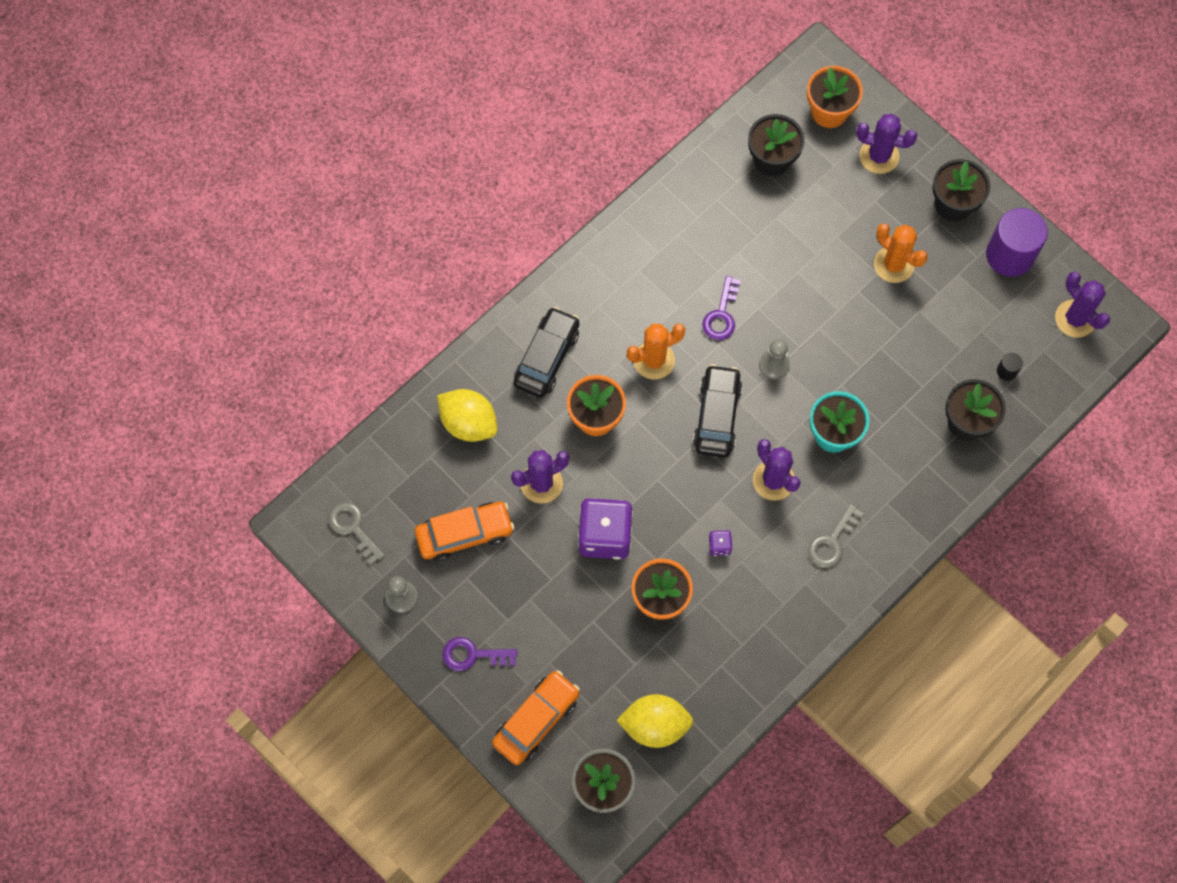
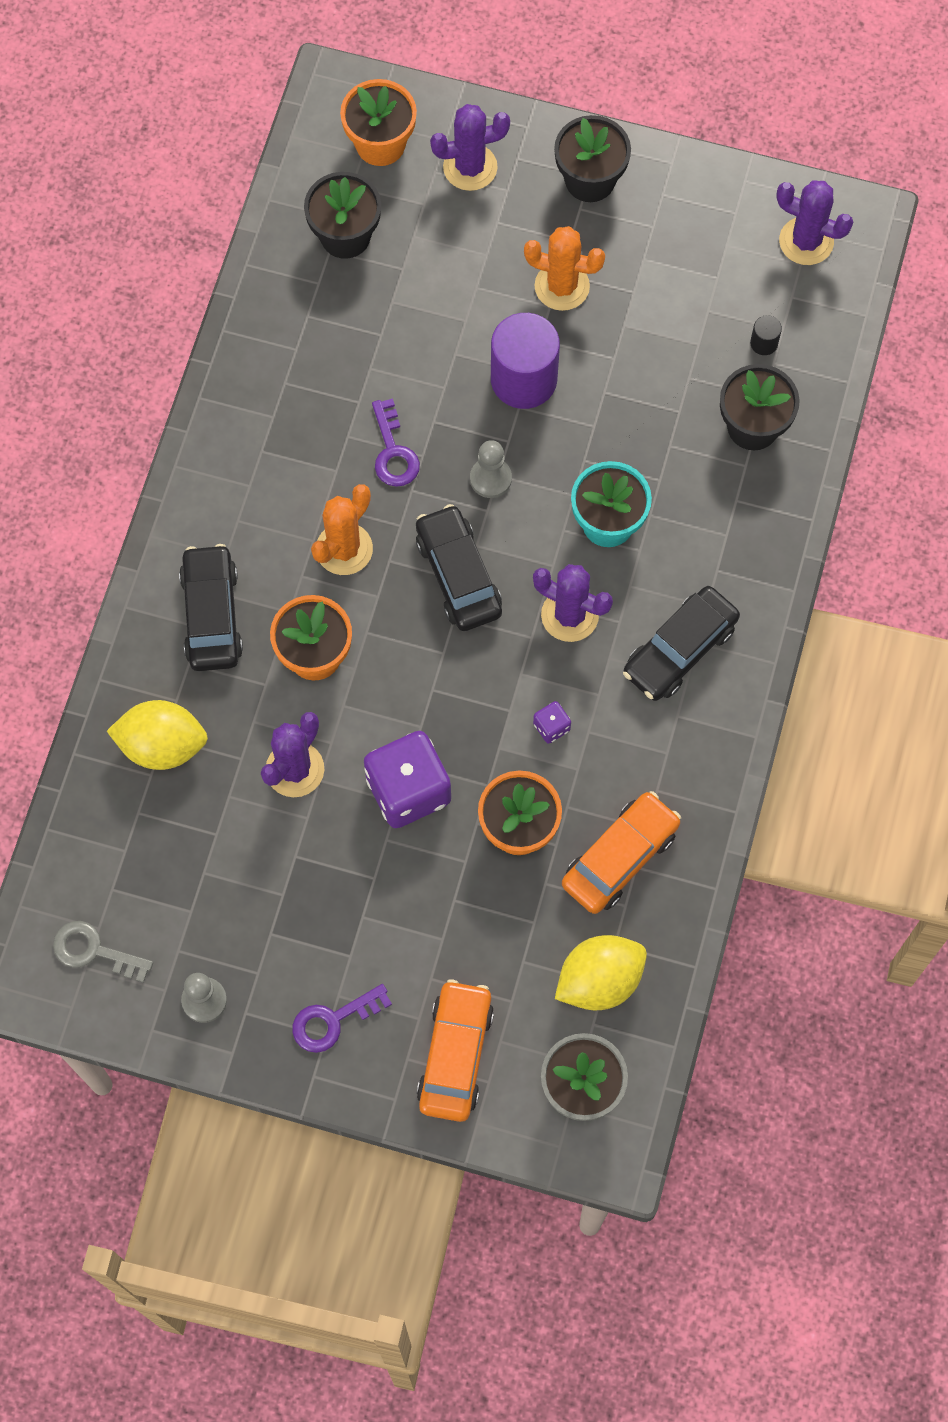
camera: 30 degrees left, 0 degrees up
orange car [415,501,515,562] -> orange car moved to [562,791,681,914]
grey key [808,504,864,568] -> black car [623,586,740,701]
purple cylinder [986,208,1048,277] -> purple cylinder moved to [491,313,560,409]

